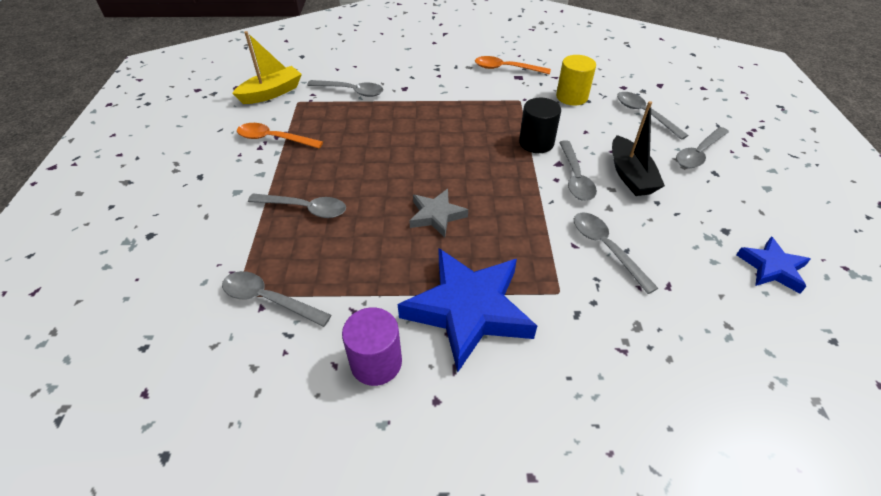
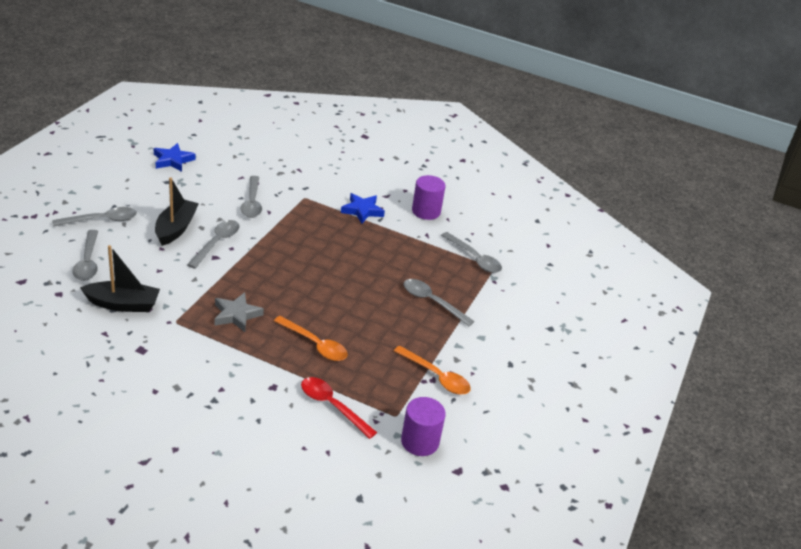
camera: 160 degrees left, 10 degrees down
yellow boat [232,31,302,104] -> purple cylinder [401,397,446,456]
grey spoon [307,80,383,97] -> red spoon [301,377,377,439]
blue star [398,248,537,372] -> blue star [341,193,385,224], size x0.53
grey star [409,189,468,238] -> grey star moved to [214,292,264,332]
orange spoon [475,56,551,75] -> orange spoon moved to [274,316,348,361]
black cylinder [519,98,561,153] -> none
yellow cylinder [556,55,596,106] -> black boat [80,245,160,312]

